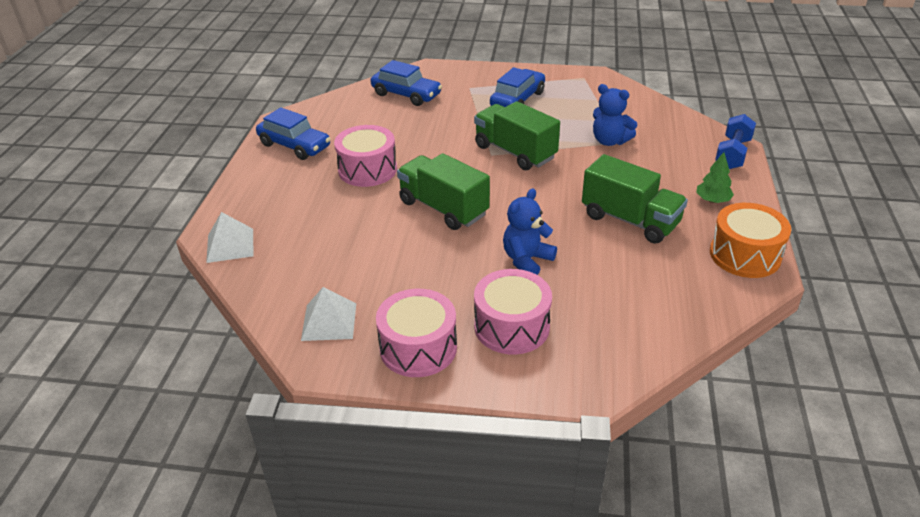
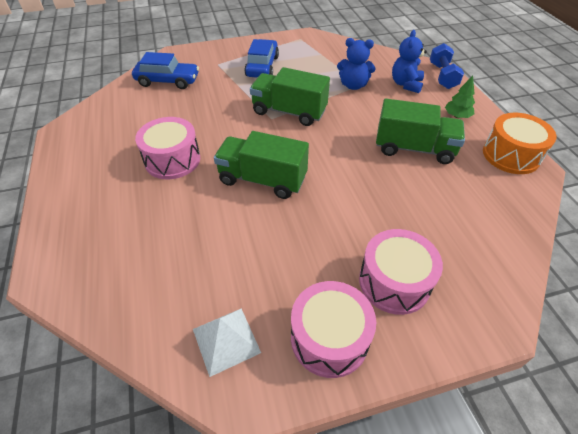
camera: 25 degrees left, 10 degrees up
white pyramid [206,212,253,263] -> none
blue car [256,107,331,160] -> none
blue teddy bear [503,188,557,275] -> blue teddy bear moved to [392,30,427,93]

